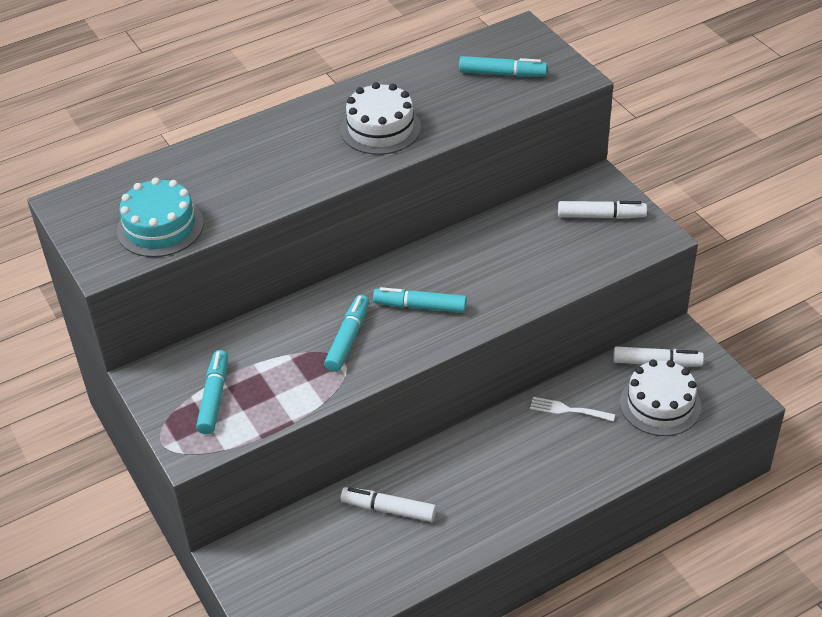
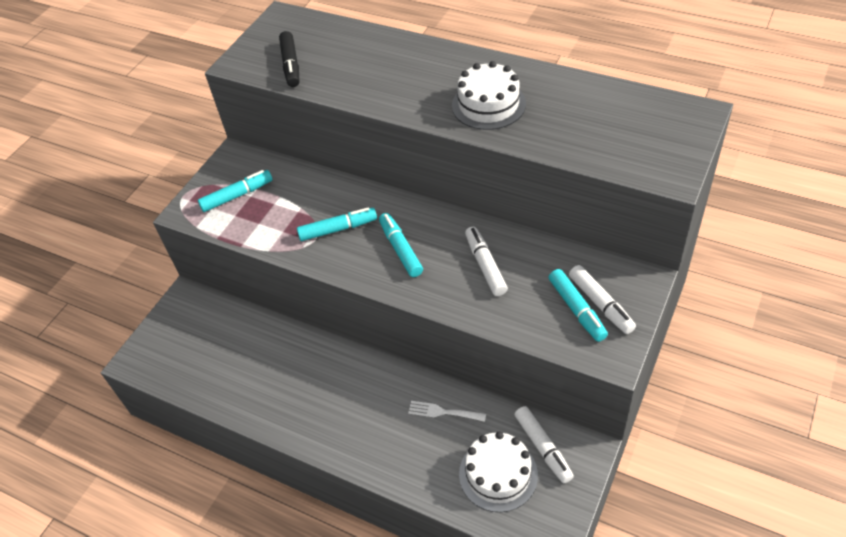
camera: 60 degrees right, 5 degrees up
turquoise cake [117,178,204,257] -> black marker [279,31,299,87]
white marker [341,487,436,522] -> white marker moved to [465,227,508,296]
turquoise marker [459,56,547,77] -> turquoise marker moved to [549,269,608,342]
white fork [530,397,615,422] -> white fork turned 60 degrees counterclockwise [408,401,486,422]

